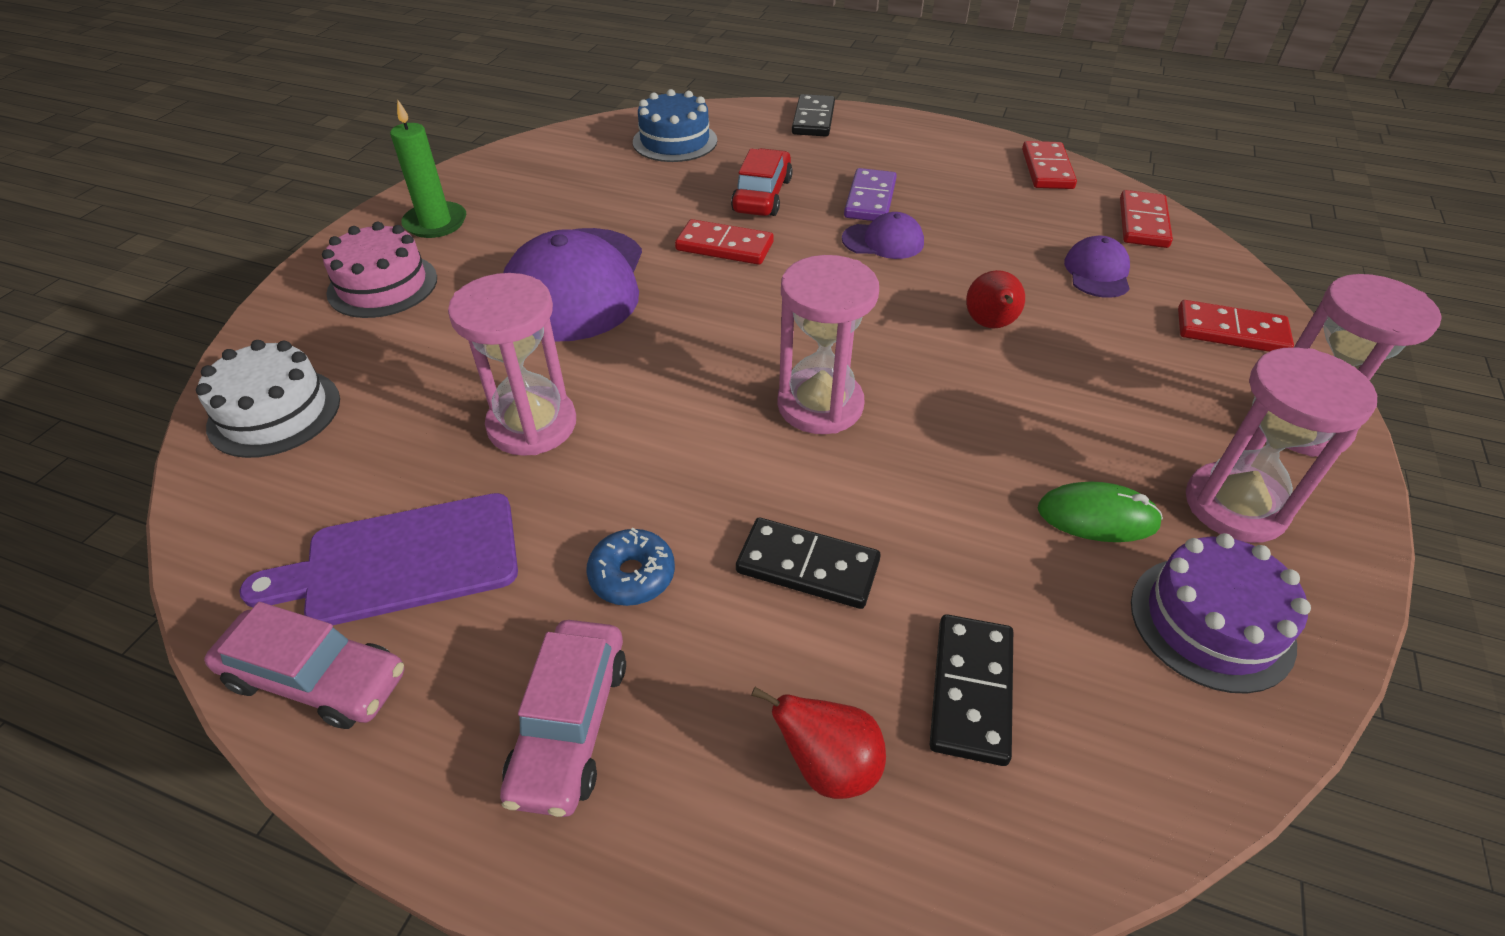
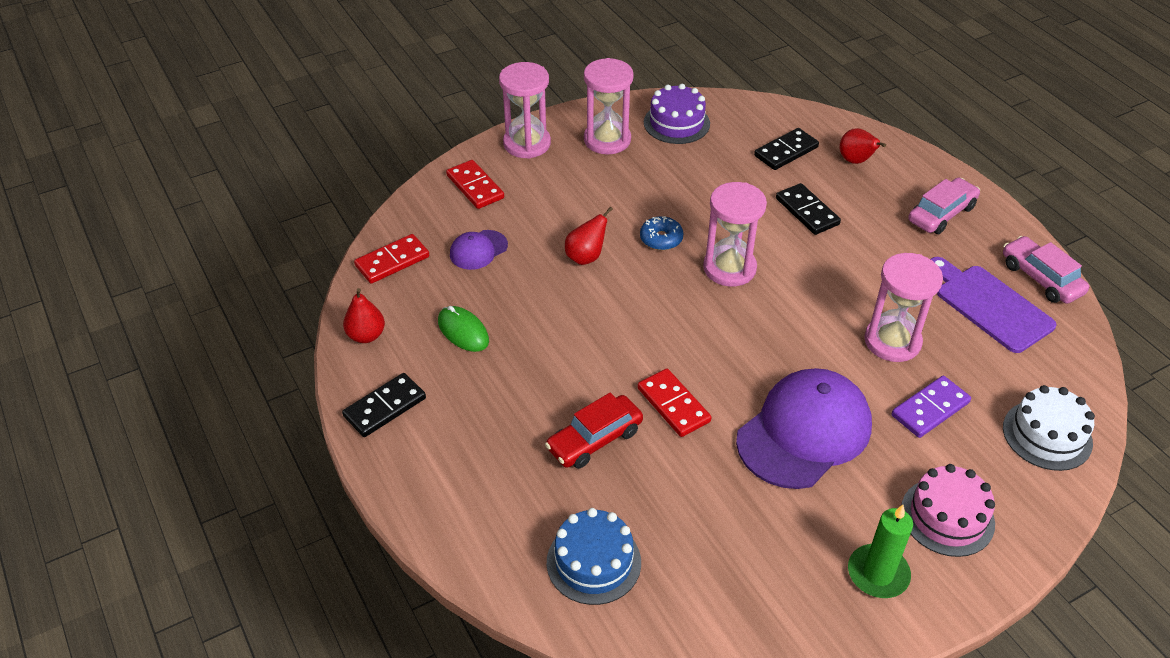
camera: 140 degrees left, 0 degrees up
purple cutting board [240,493,518,625] -> purple cutting board turned 150 degrees counterclockwise [931,257,1057,353]
blue donut [586,527,675,606] -> blue donut moved to [640,216,683,250]
black domino [792,94,835,137] -> black domino moved to [342,373,426,437]
purple cap [842,212,924,259] -> none
purple domino [844,168,897,221] -> purple domino moved to [892,376,971,438]
red domino [1022,141,1077,189] -> red pear [343,288,385,343]
green mouse [1038,481,1163,542] -> green mouse moved to [438,306,489,352]

